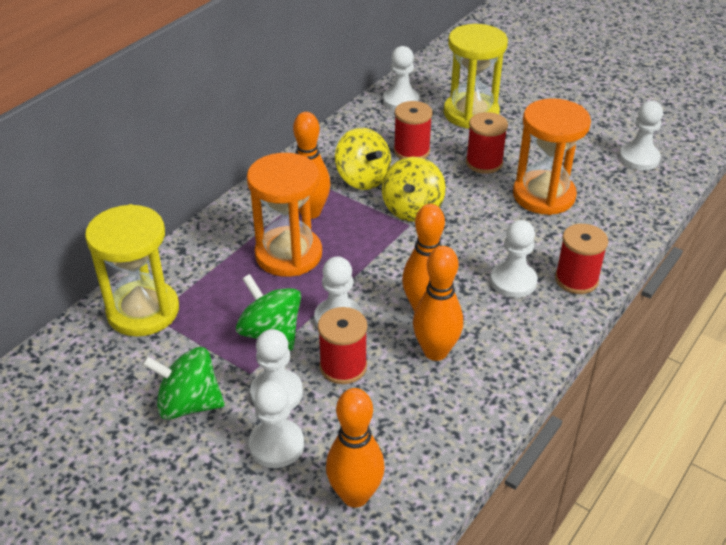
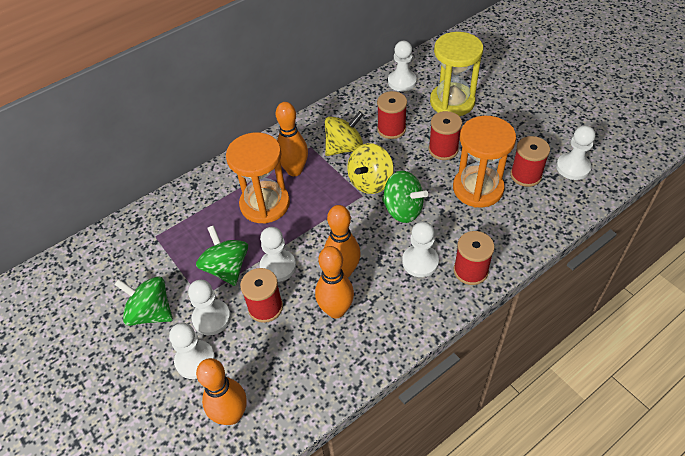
camera: 20 degrees right, 10 degrees up
yellow hourglass [85,204,179,337] -> none
yellow spinning top [335,128,391,190] -> yellow spinning top turned 105 degrees counterclockwise [325,111,364,156]
none -> green spinning top [382,171,428,223]
none -> red spool [510,136,550,187]

